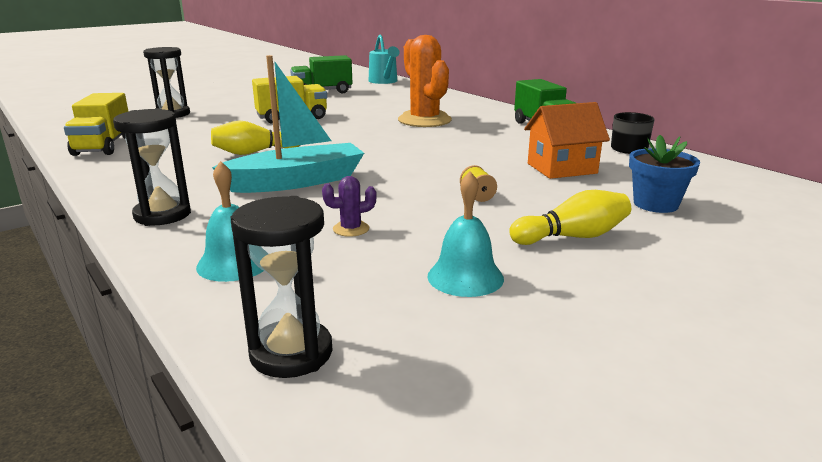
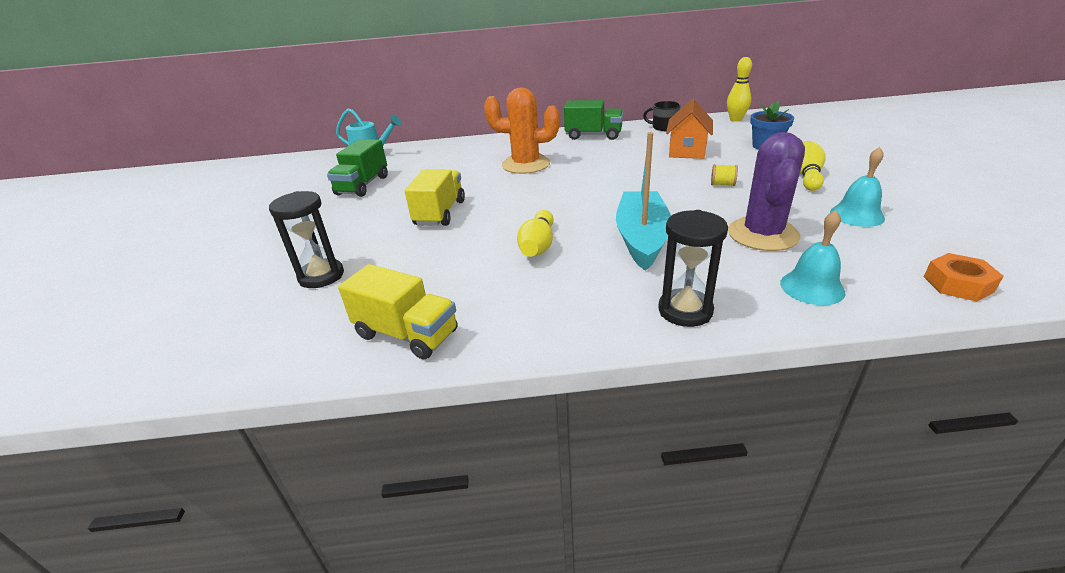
camera: 55 degrees left, 10 degrees up
black hourglass [231,196,333,378] -> orange nut [924,253,1004,302]
purple cactus [322,176,376,237] -> purple cactus [728,132,805,251], size x2.41
none -> yellow bowling pin [727,57,752,122]

